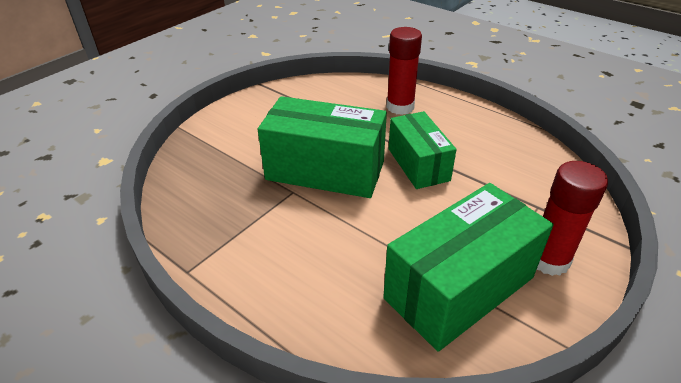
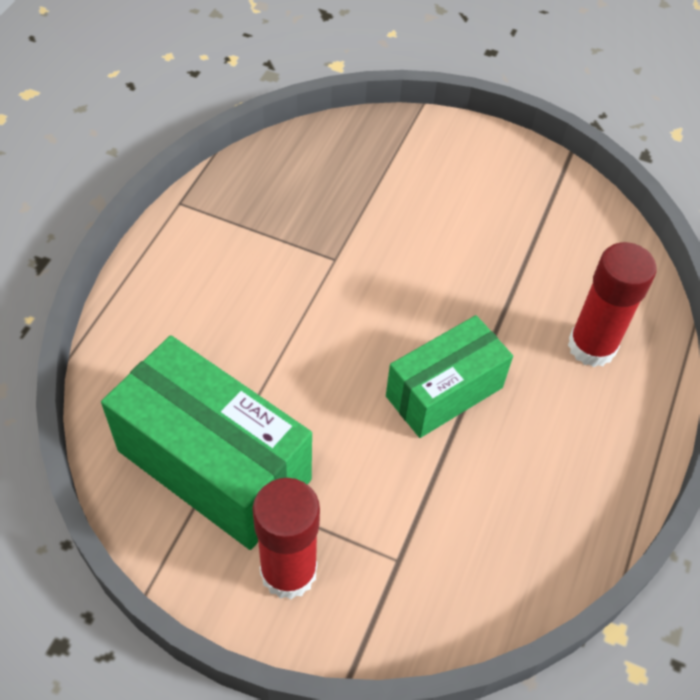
camera: 70 degrees right, 15 degrees up
green box [258,96,387,198] -> none

